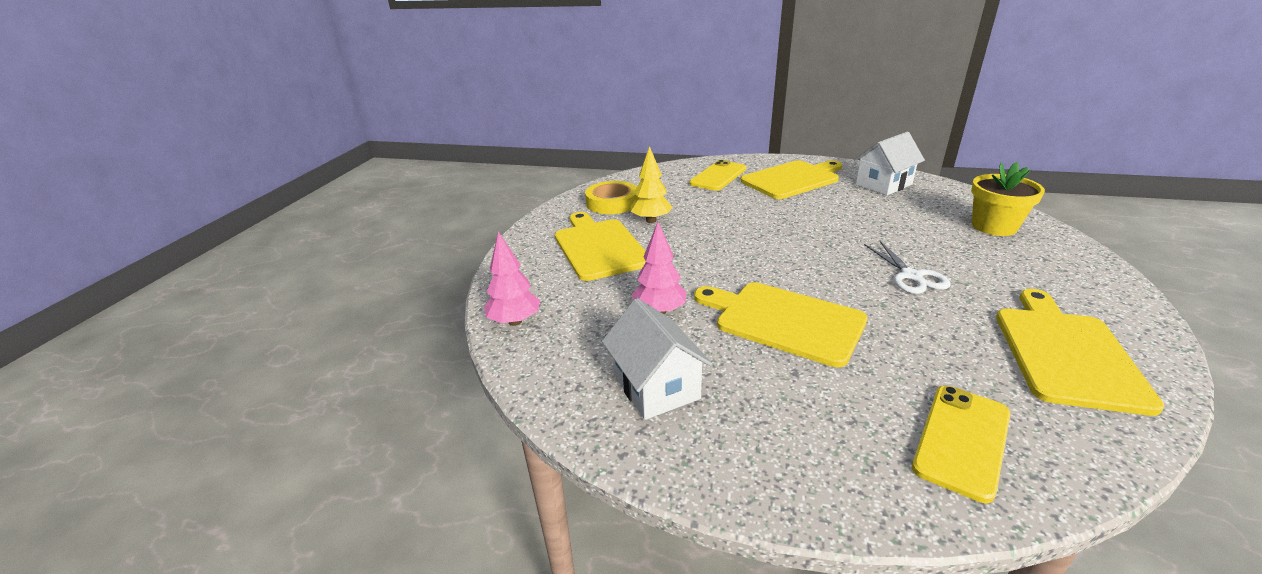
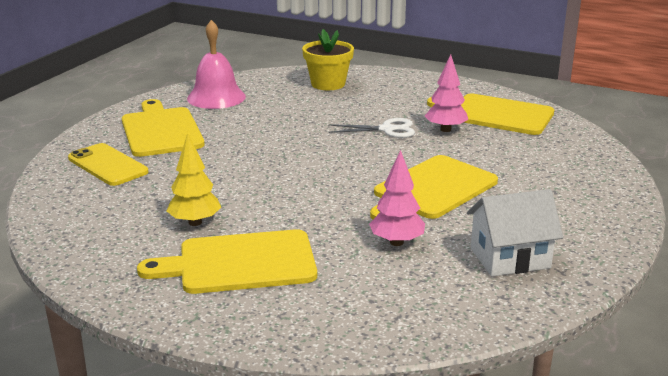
camera: 80 degrees left, 5 degrees down
pink tree [484,231,540,326] -> pink tree moved to [425,54,468,132]
yellow tape [585,181,638,214] -> none
white house [854,132,925,196] -> pink bell [187,20,246,109]
yellow phone [912,386,1011,503] -> none

